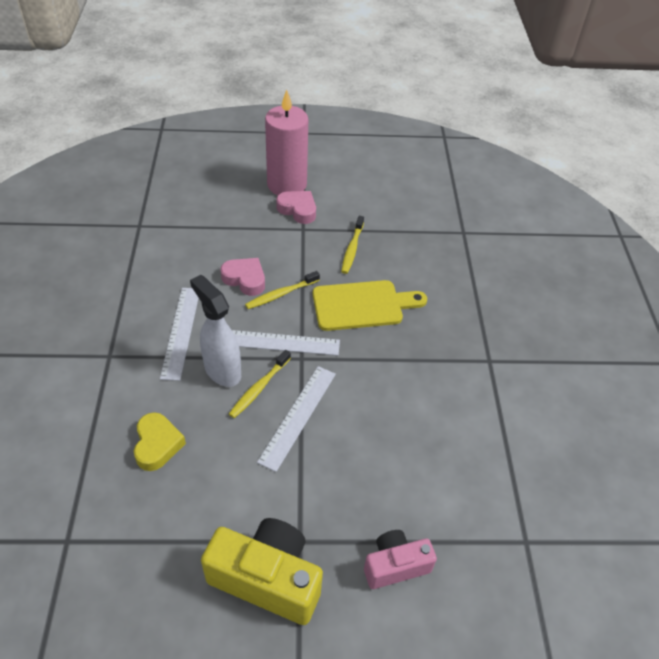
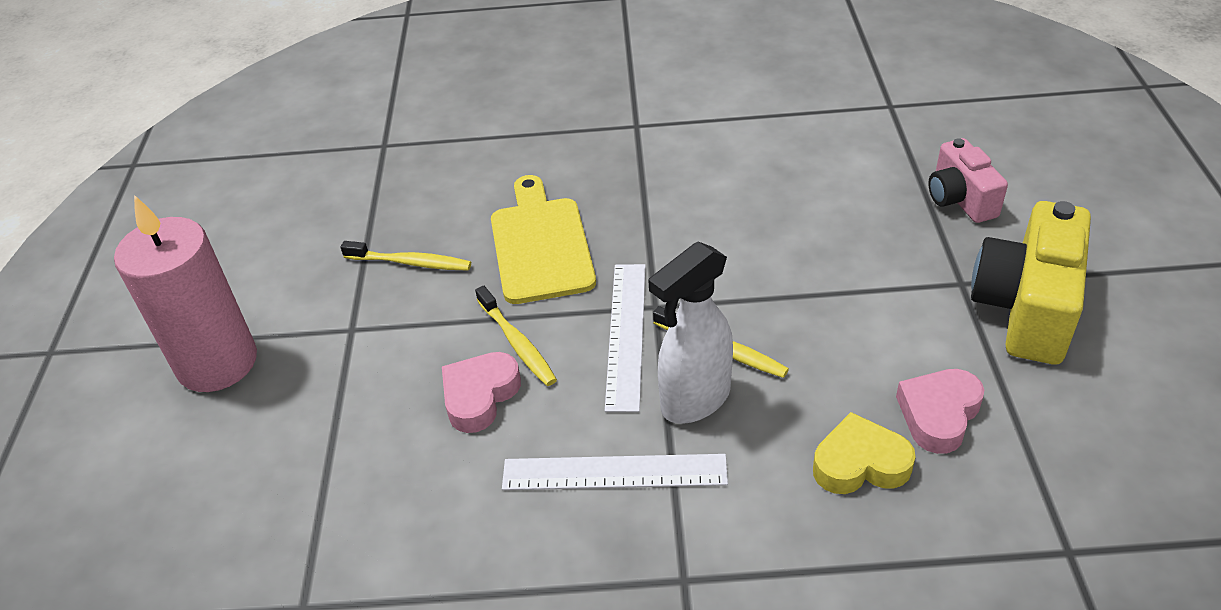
camera: 85 degrees left, 5 degrees down
white ruler [257,366,336,472] -> none
pink heart [276,191,316,224] -> pink heart moved to [896,369,984,454]

